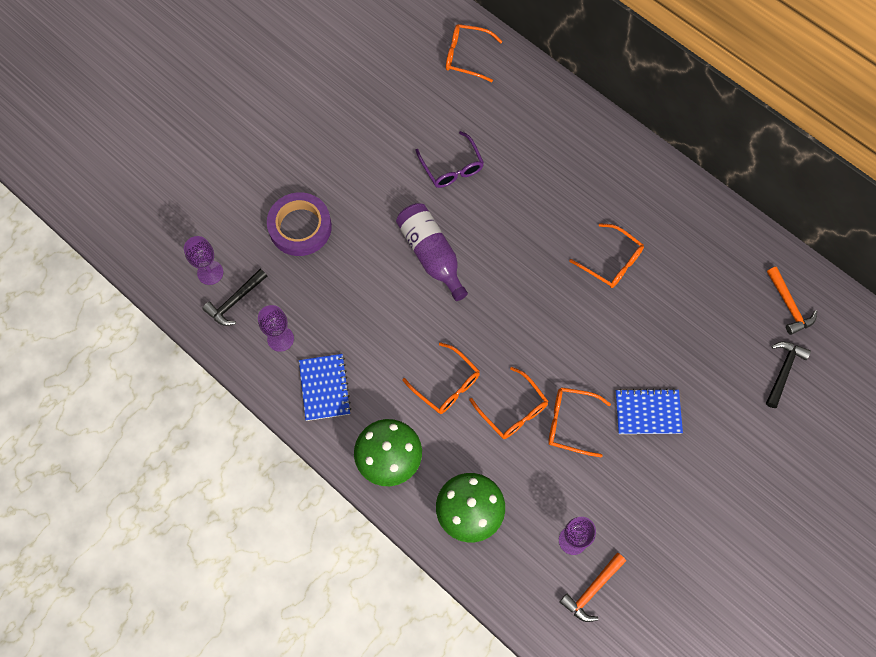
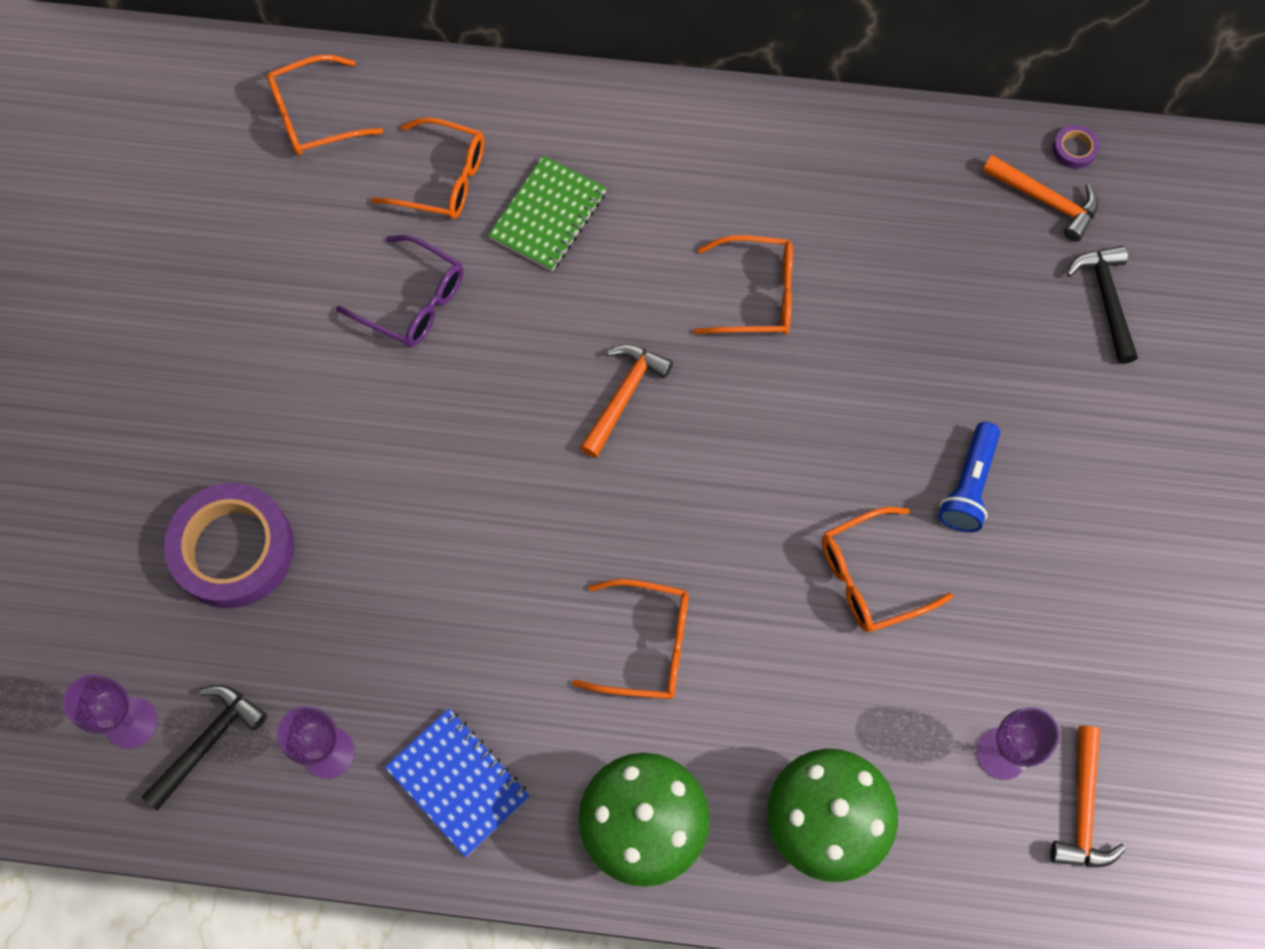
camera: 35 degrees left, 0 degrees up
black hammer [202,269,267,326] -> black hammer turned 150 degrees counterclockwise [141,685,267,811]
purple bottle [396,203,468,301] -> none
orange glasses [469,367,548,439] -> orange glasses moved to [371,117,484,219]
blue notebook [615,388,683,434] -> blue flashlight [938,422,1000,532]
none -> green notebook [488,156,607,271]
none -> orange hammer [580,344,673,458]
none -> purple tape [1053,125,1099,169]

